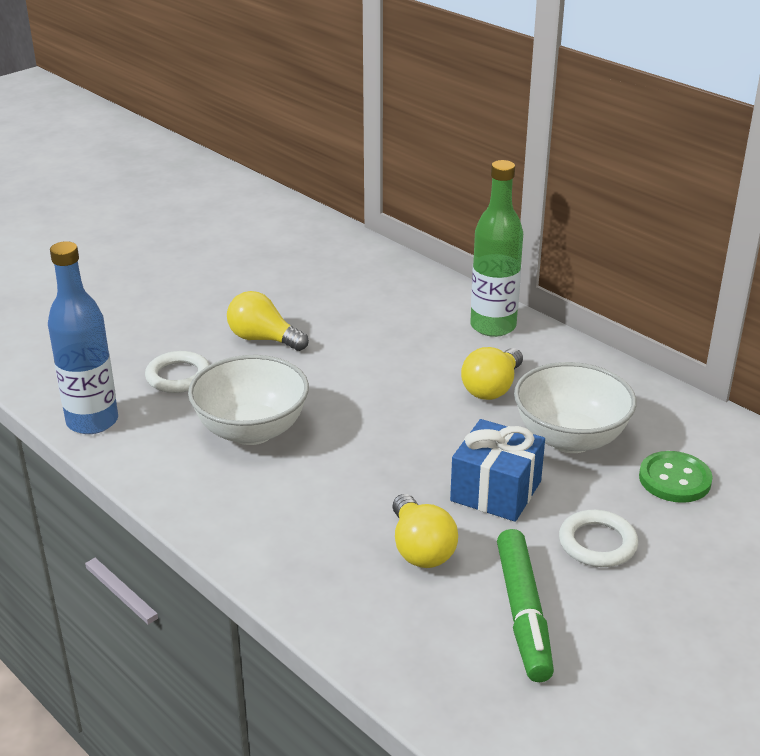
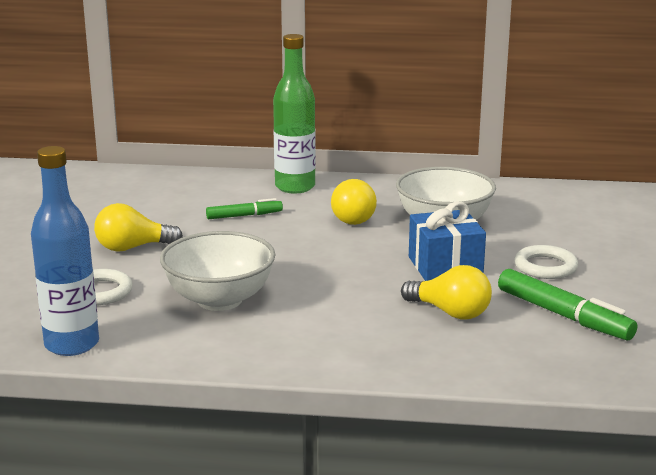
camera: 40 degrees left, 10 degrees down
green button [639,451,713,503] -> none
none -> green marker [206,198,283,219]

